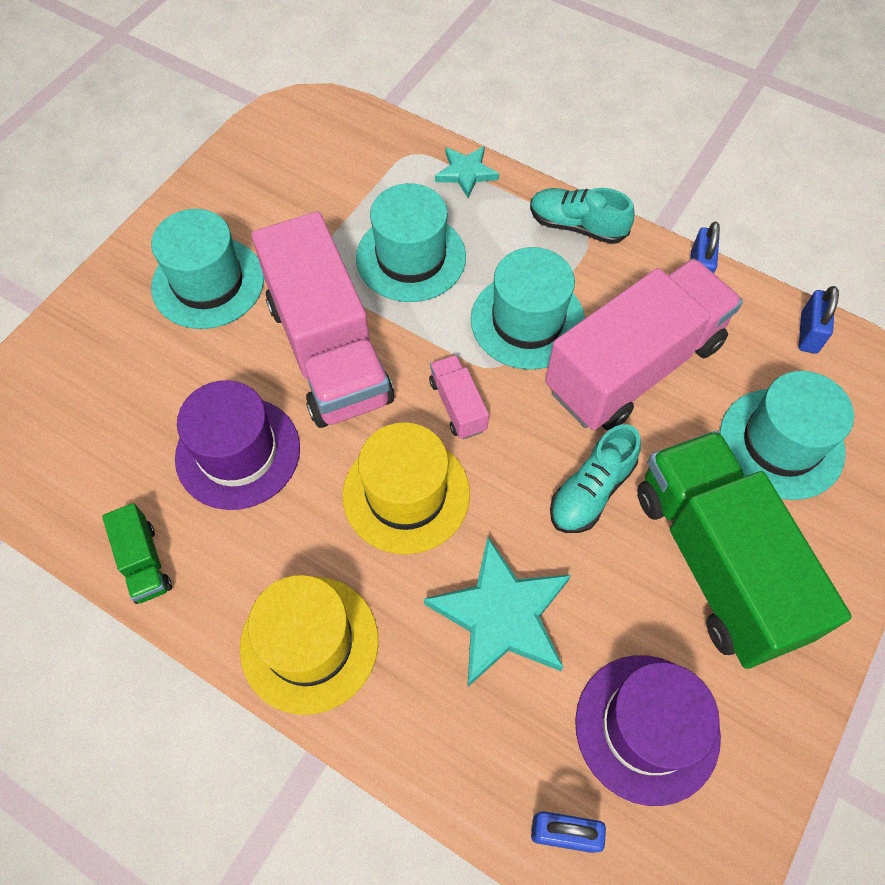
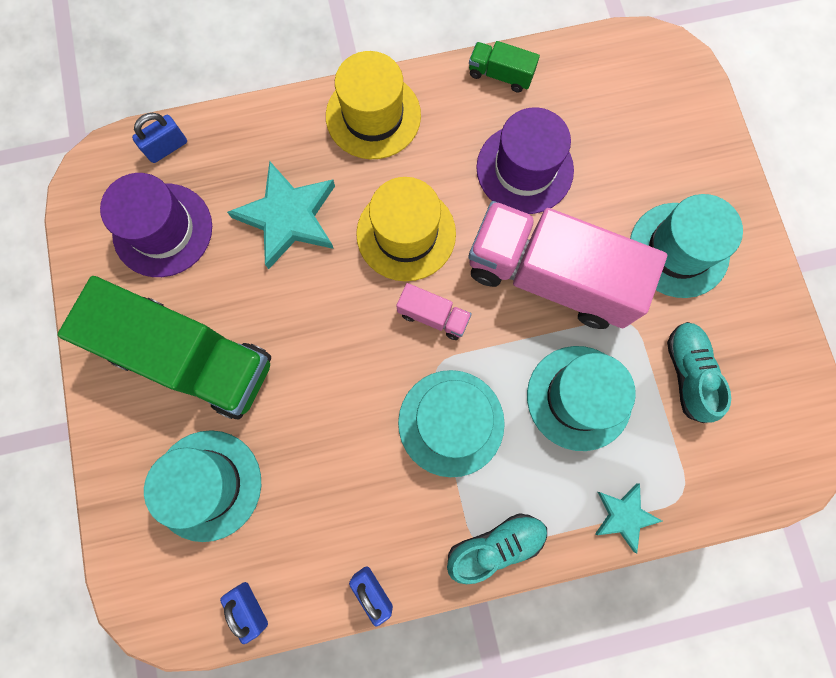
camera: 135 degrees right, 15 degrees up
pink truck [545,258,743,431] -> none
turquoise shoe [550,424,641,533] -> turquoise shoe moved to [667,322,731,423]

